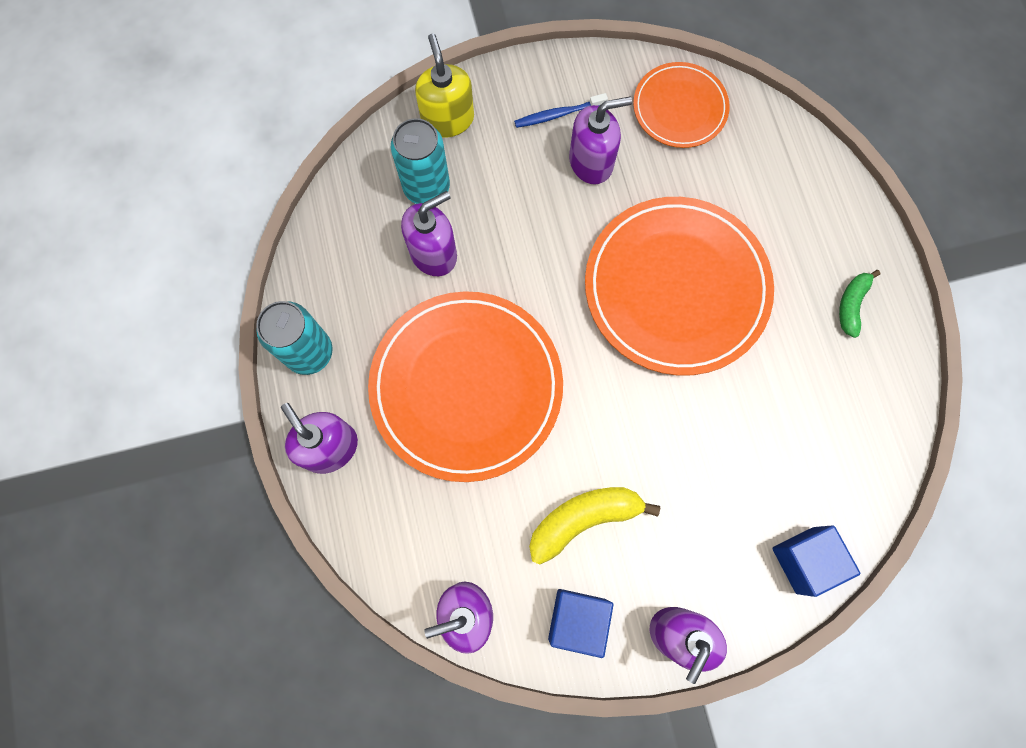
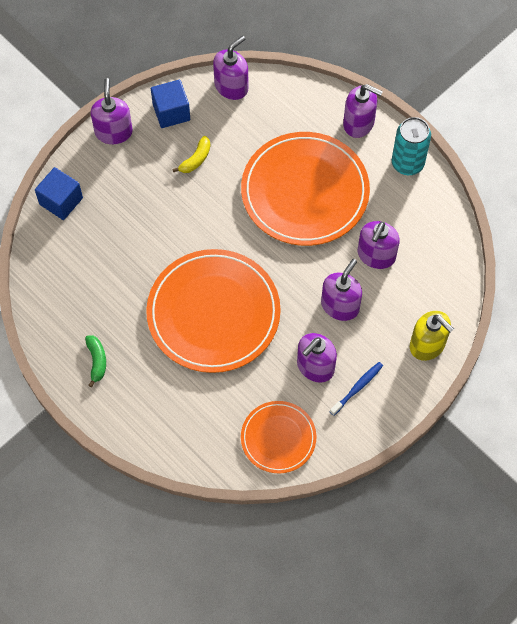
camera: 150 degrees right, 10 degrees down
turquoise can [391,118,450,204] -> none
yellow banana [529,487,660,565] -> yellow banana [173,136,210,173], size x0.60
none -> purple soap dispenser [321,259,362,321]

